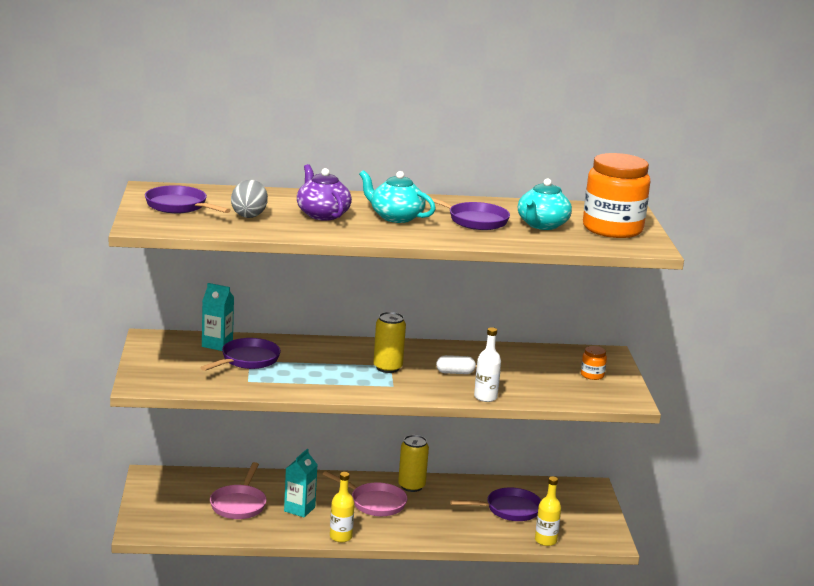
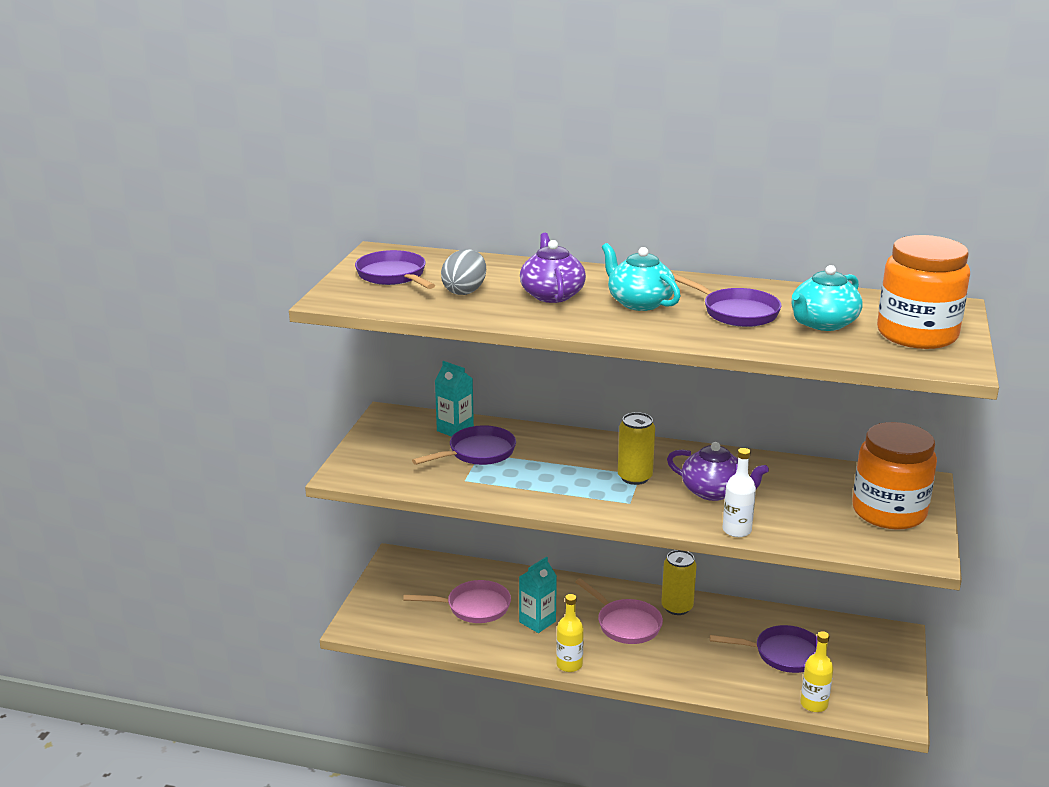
camera: 20 degrees right, 5 degrees up
pink pan [210,462,267,519] -> pink pan turned 120 degrees counterclockwise [403,580,511,623]
white capsule [436,355,476,374] -> purple teapot [667,442,769,501]
orange jar [581,346,607,380] -> orange jar [852,422,937,530], size x2.44

